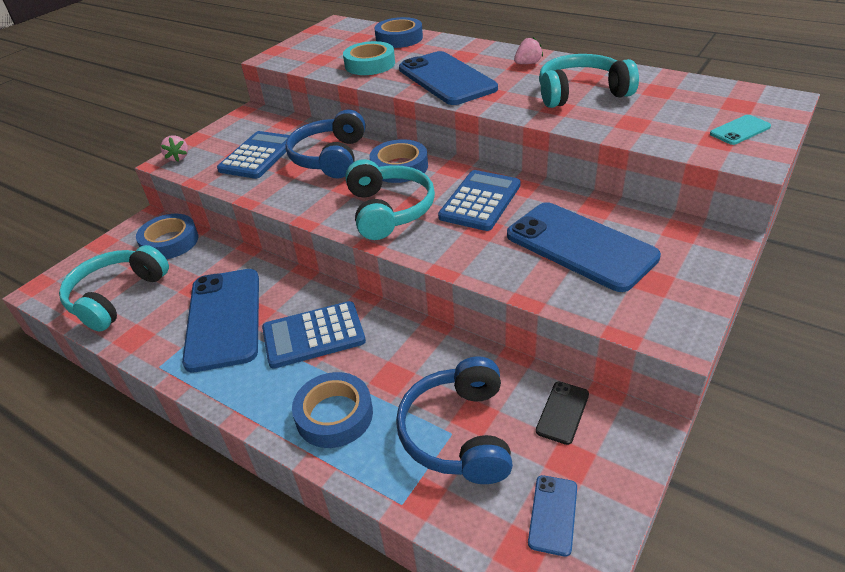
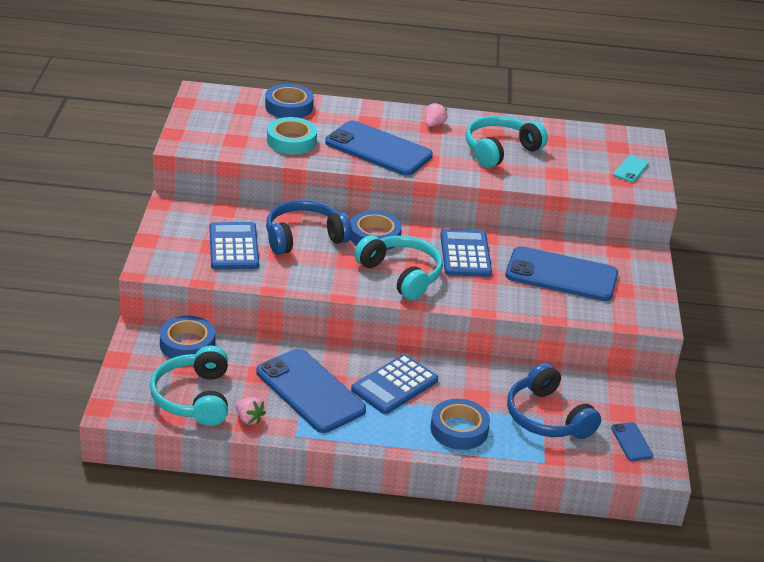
camera: 35 degrees left, 5 degrees down
pink strawberry [160,135,188,162] -> pink strawberry moved to [235,397,266,424]
blue headphones [285,109,365,179] -> blue headphones turned 90 degrees clockwise [266,200,352,255]
black phone [536,382,589,445] -> none

